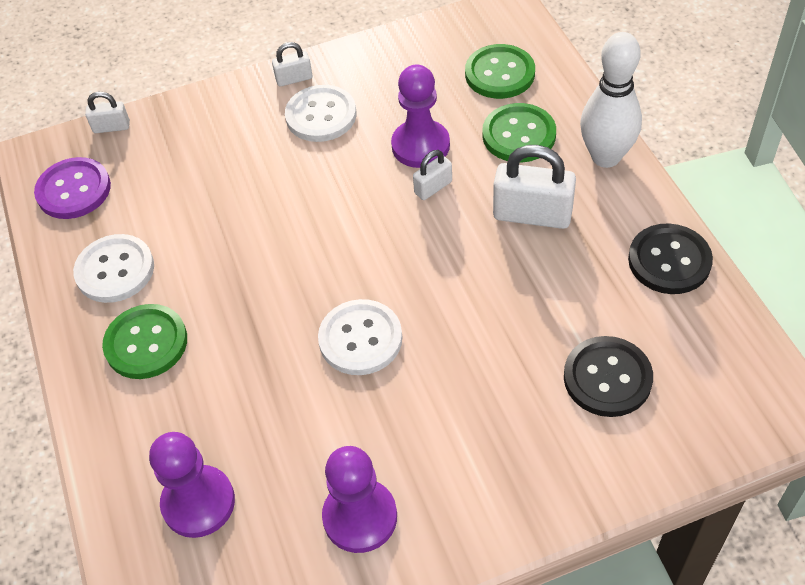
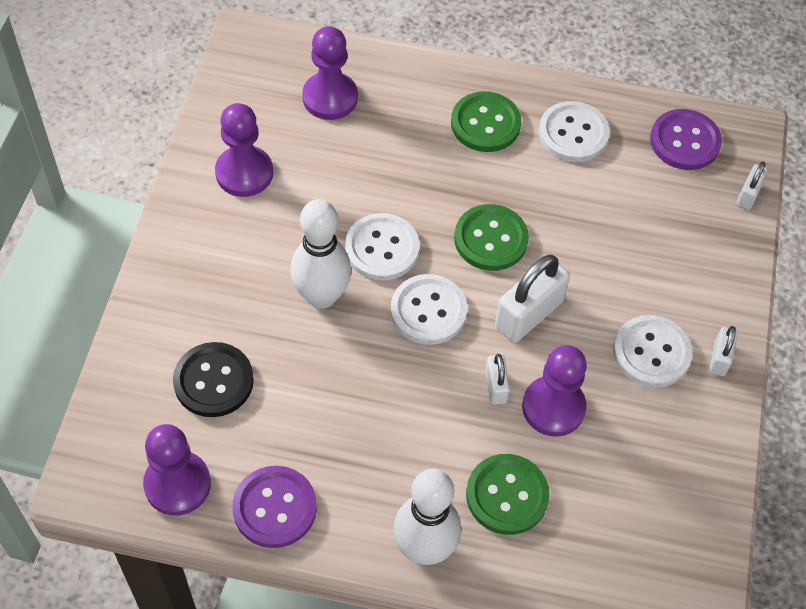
camera: 115 degrees right, 5 degrees up
green button [465,44,535,99] -> green button moved to [454,204,529,271]
white padlock [493,145,576,229] -> white padlock moved to [495,255,570,342]
black button [628,223,713,294] -> purple button [232,466,317,548]
none -> purple pawn [143,424,211,516]
none -> white bowling pin [290,199,351,309]
none -> white button [391,274,467,345]

